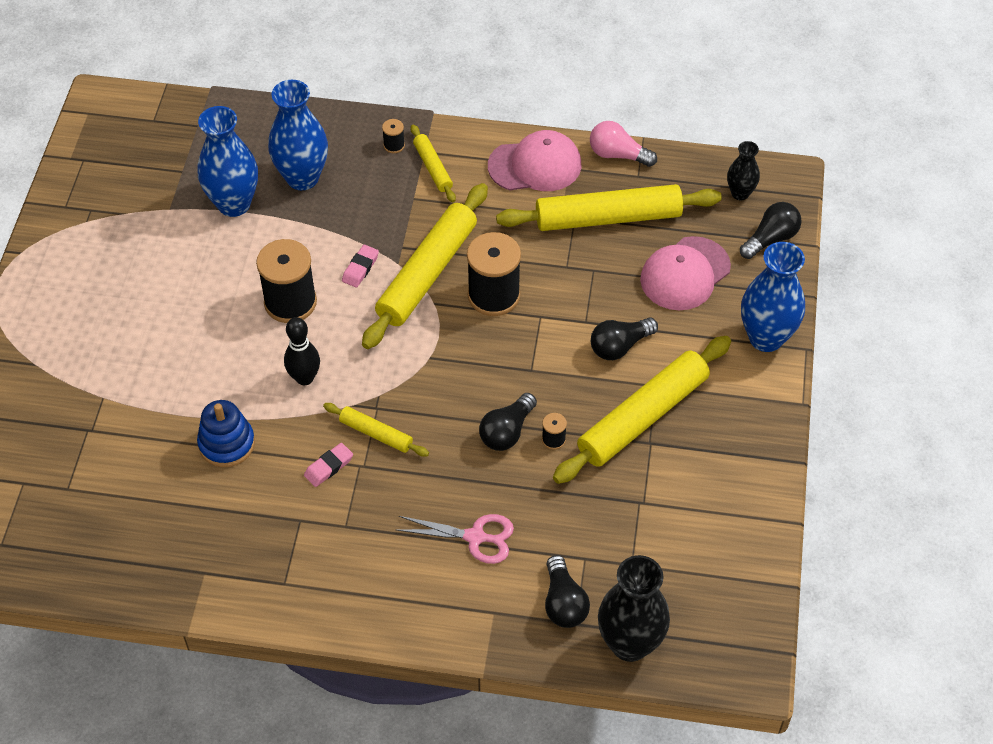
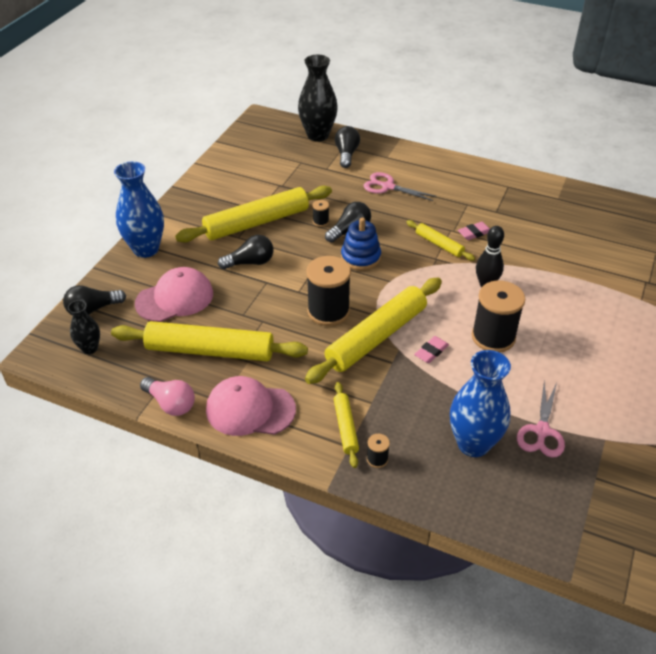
camera: 165 degrees left, 10 degrees down
blue stacking toy [197,400,255,467] -> blue stacking toy moved to [341,218,381,271]
blue vase [198,106,258,217] -> pink scissors [517,381,565,458]

